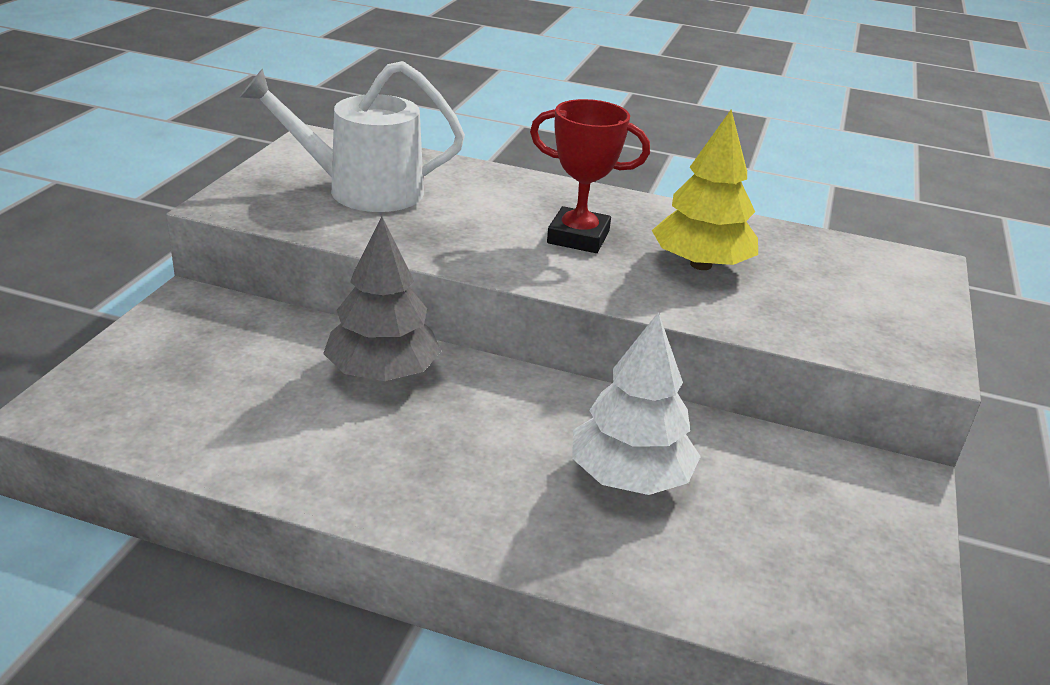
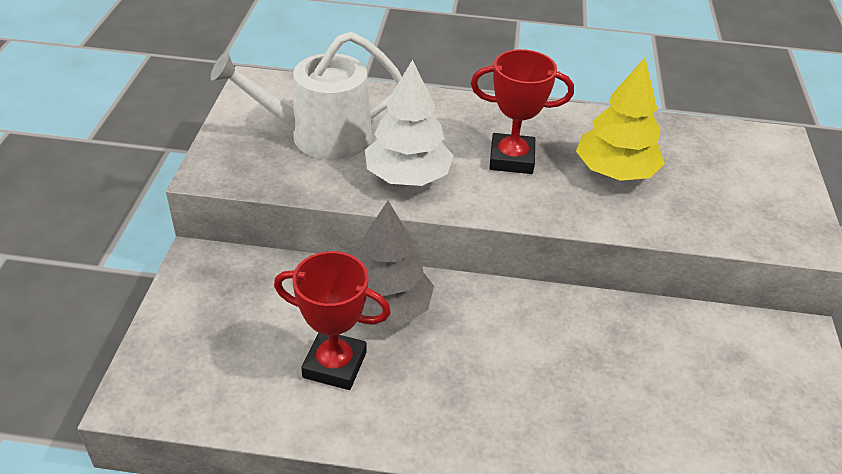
camera: 10 degrees left, 10 degrees up
white tree [572,312,701,495] -> white tree moved to [365,59,454,186]
none -> red trophy [274,251,391,390]

